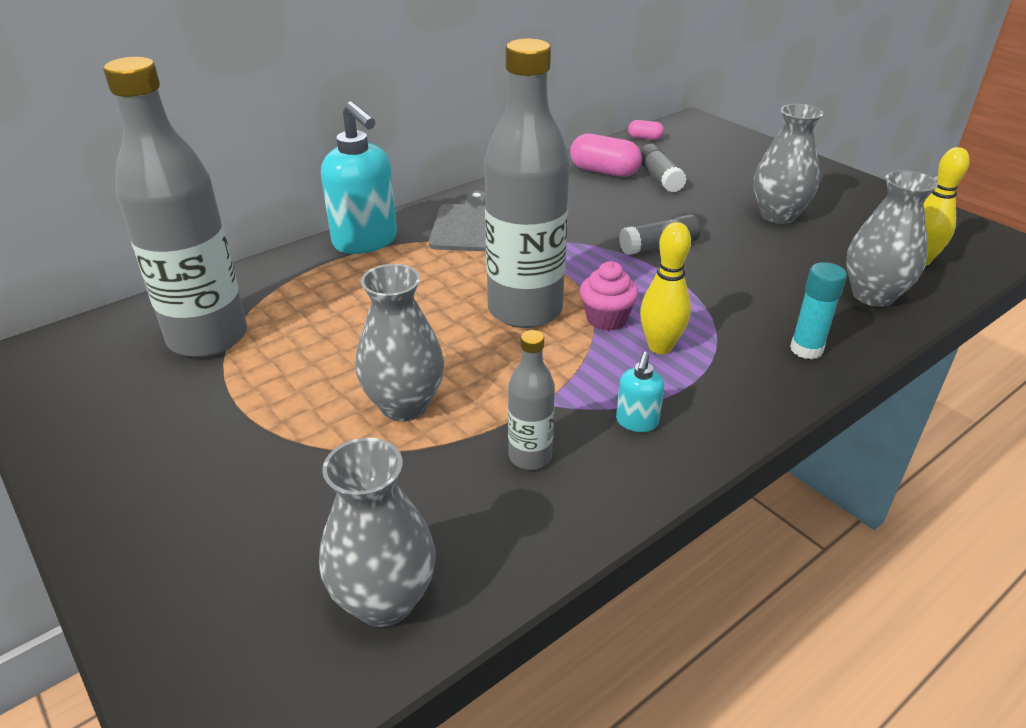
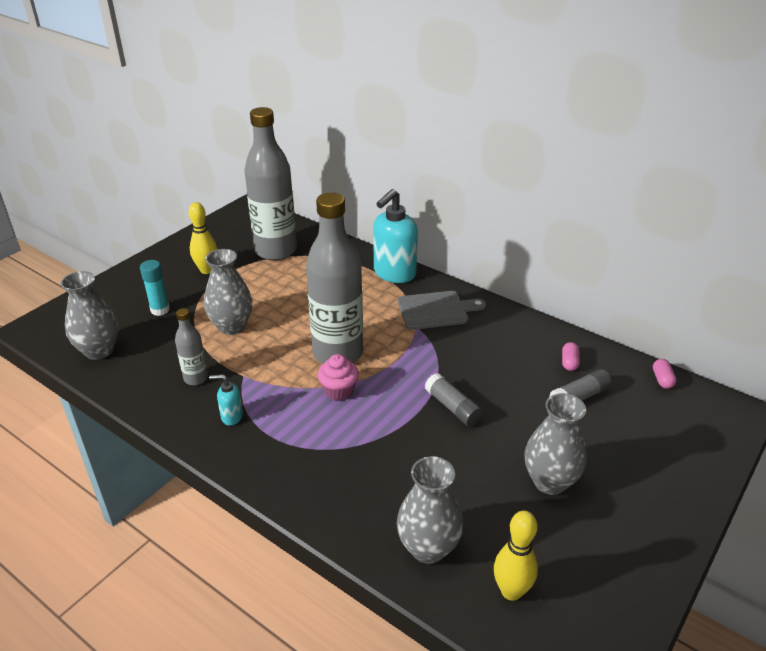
camera: 75 degrees right, 0 degrees up
pink capsule [570,134,642,177] -> pink capsule [562,342,580,371], size x0.53
yellow bowling pin [640,222,691,354] -> yellow bowling pin moved to [189,202,217,274]
turquoise glue stick [790,262,847,359] -> turquoise glue stick moved to [140,260,170,316]

